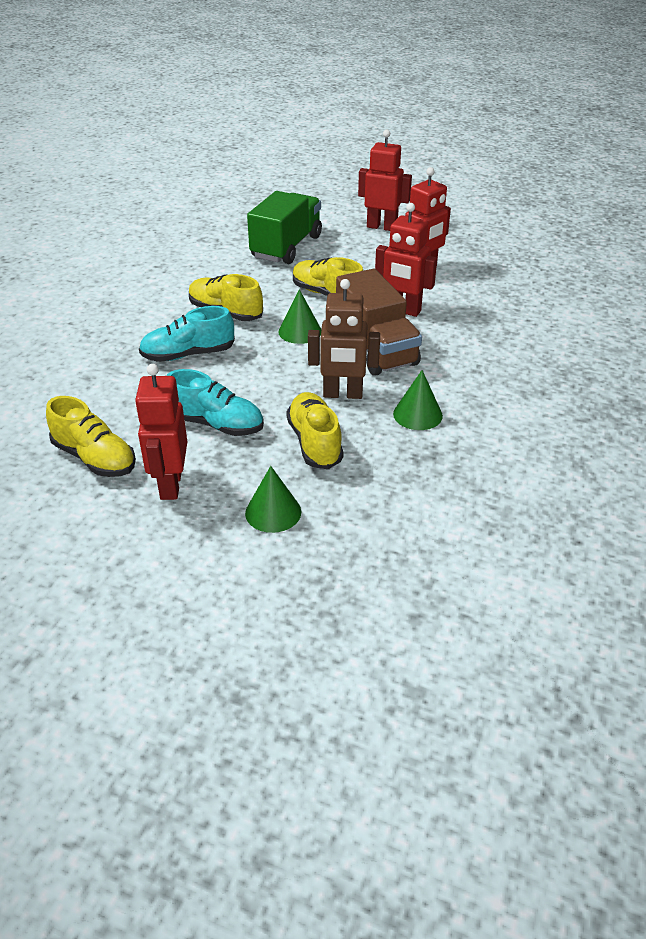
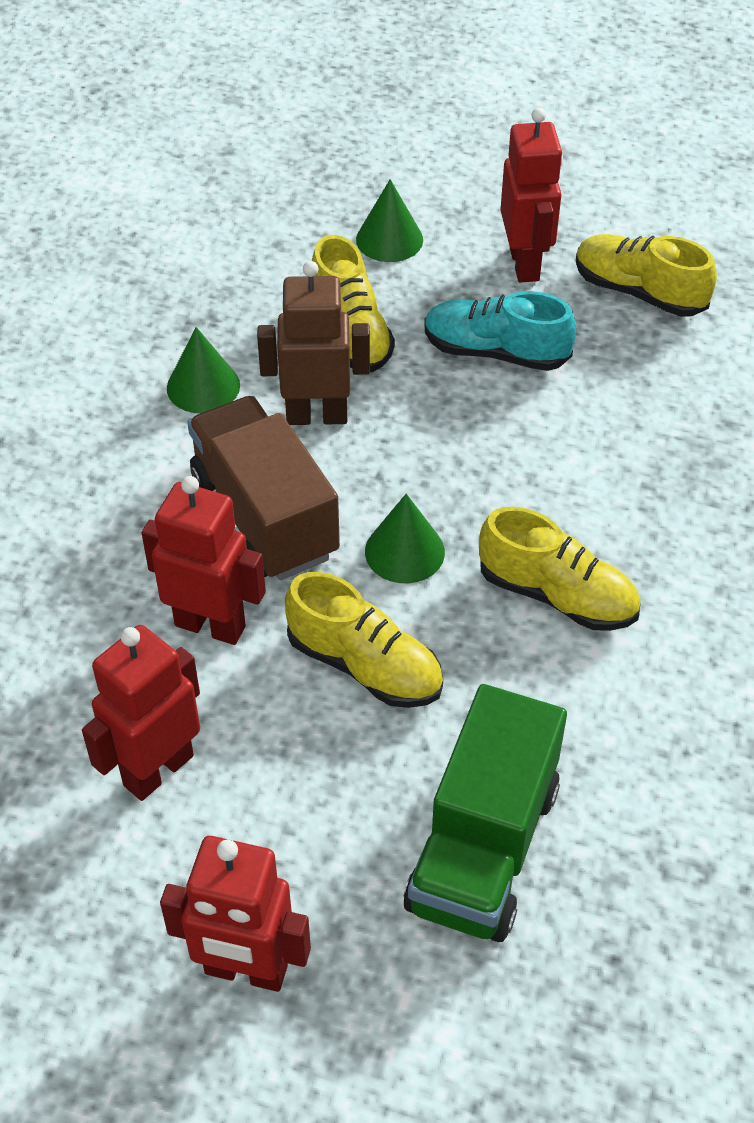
camera: 175 degrees right, 10 degrees up
turquoise shoe [139,306,235,362] -> none

